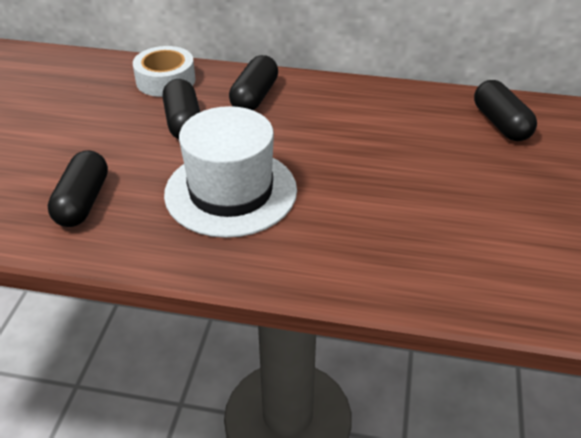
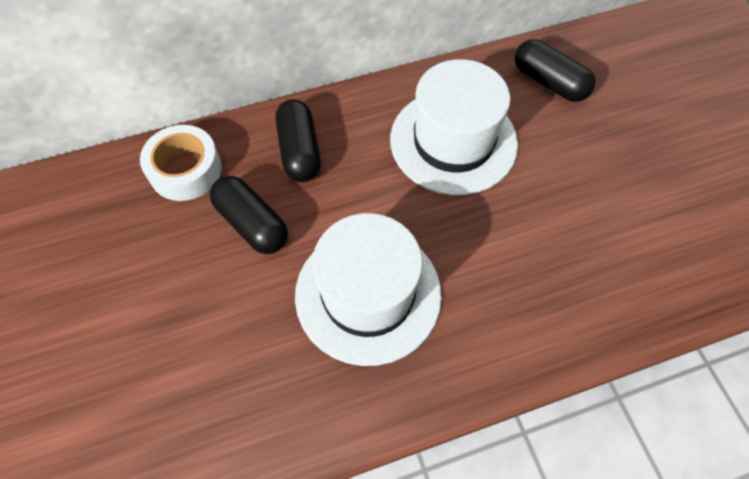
camera: 30 degrees left, 20 degrees up
black capsule [47,150,108,227] -> none
none -> white hat [390,59,518,195]

